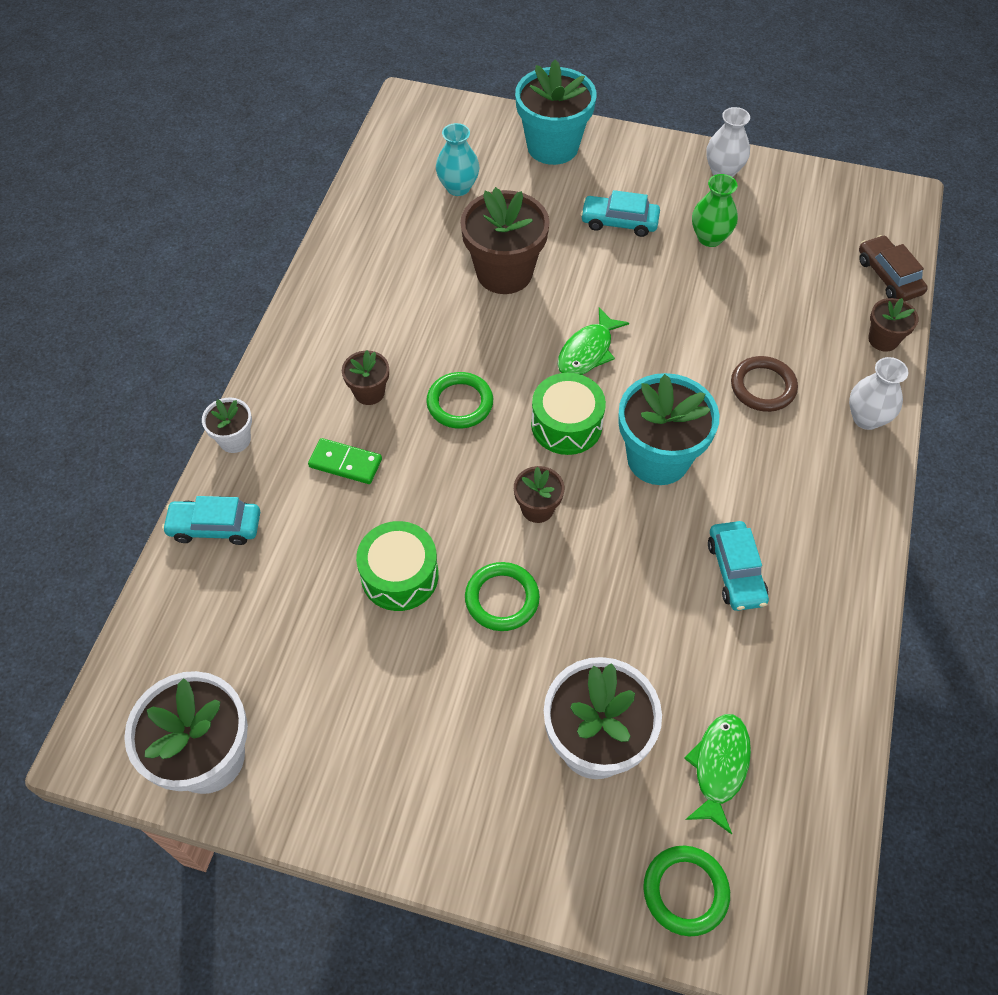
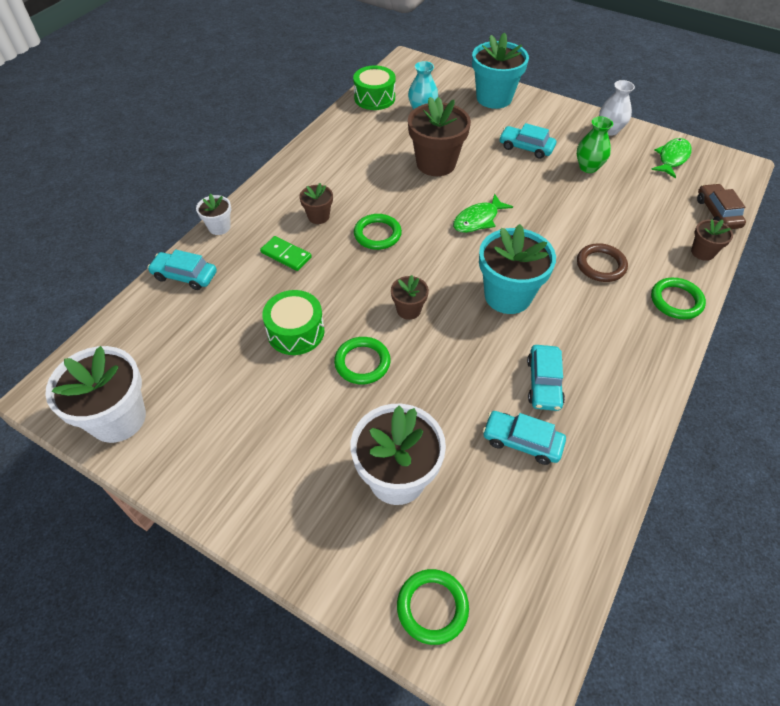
camera: 15 degrees right, 5 degrees down
green drum [531,373,606,455] -> green drum moved to [353,66,395,110]
green fish [684,714,751,834] -> green fish moved to [651,138,692,178]
white vase [849,357,908,430] -> green ring [651,278,706,319]
none -> turquoise car [483,411,566,465]

